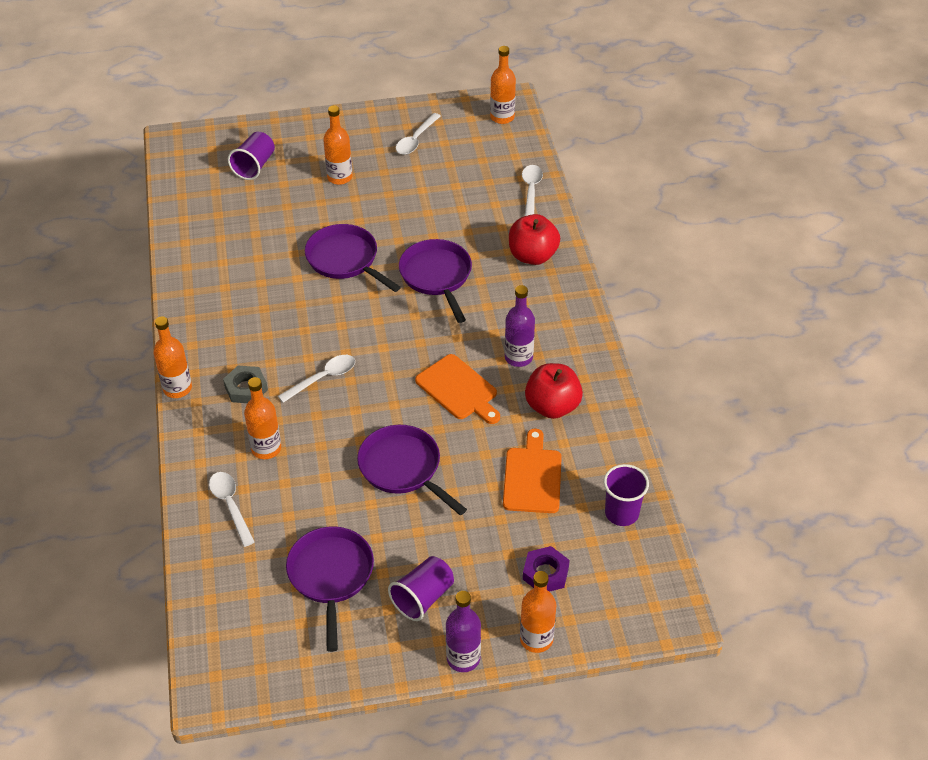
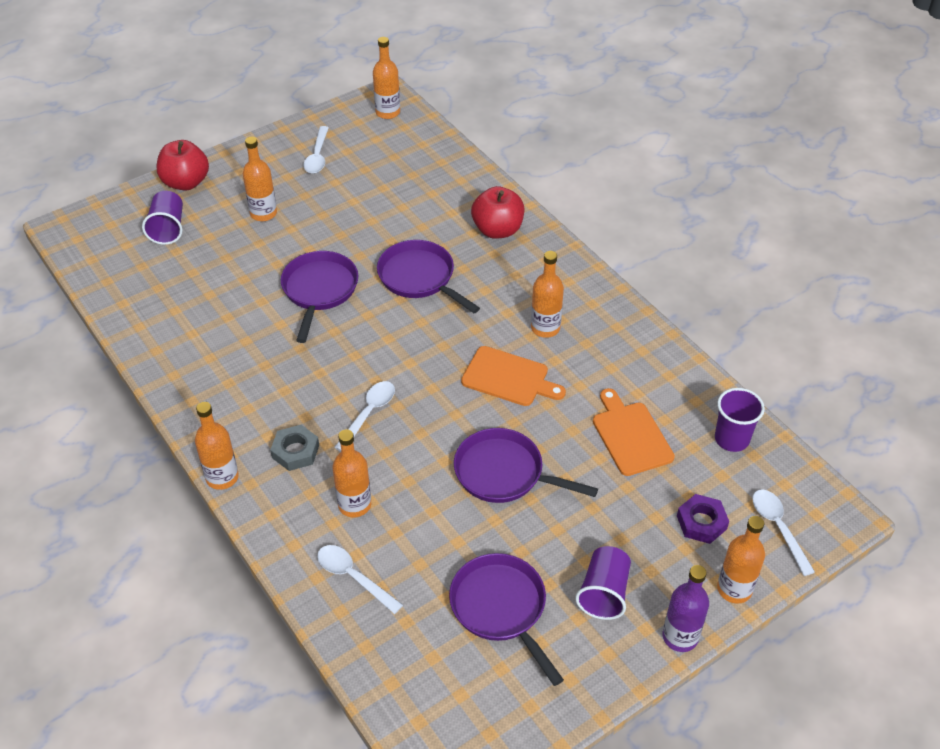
camera: 25 degrees left, 0 degrees up
purple pan [305,224,401,292] -> purple pan turned 75 degrees clockwise [281,251,358,343]
purple bottle [505,285,535,367] -> orange bottle [531,251,564,338]
white spoon [522,165,543,216] -> white spoon moved to [752,489,815,576]
red apple [525,363,583,419] -> red apple moved to [156,140,209,191]

